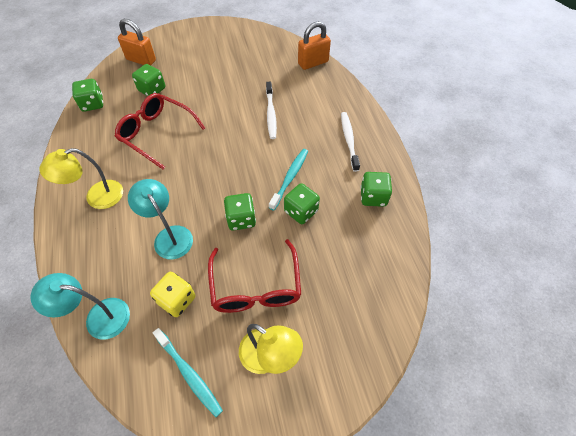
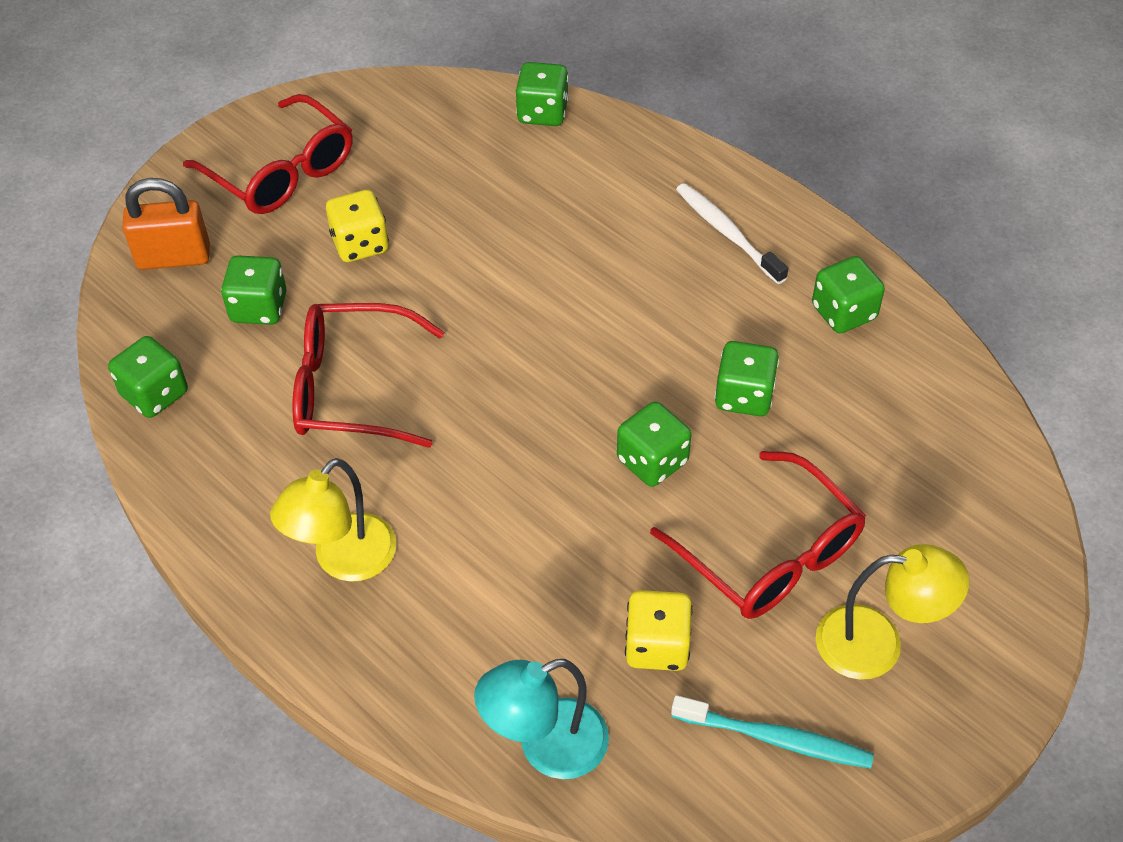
camera: 30 degrees left, 5 degrees down
turquoise lamp [128,179,193,259] -> none
white toothbrush [266,82,277,139] -> none
turquoise toothbrush [269,149,308,211] -> none
orange padlock [298,21,331,70] -> green dice [516,62,569,126]
none -> red glasses [183,94,353,214]
none -> yellow dice [326,190,389,262]

